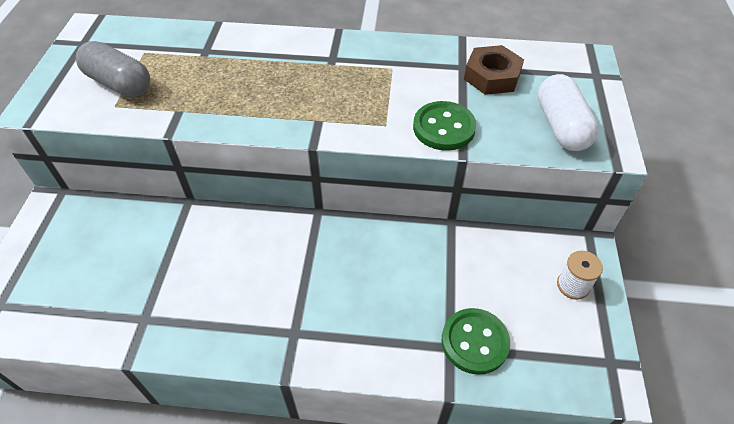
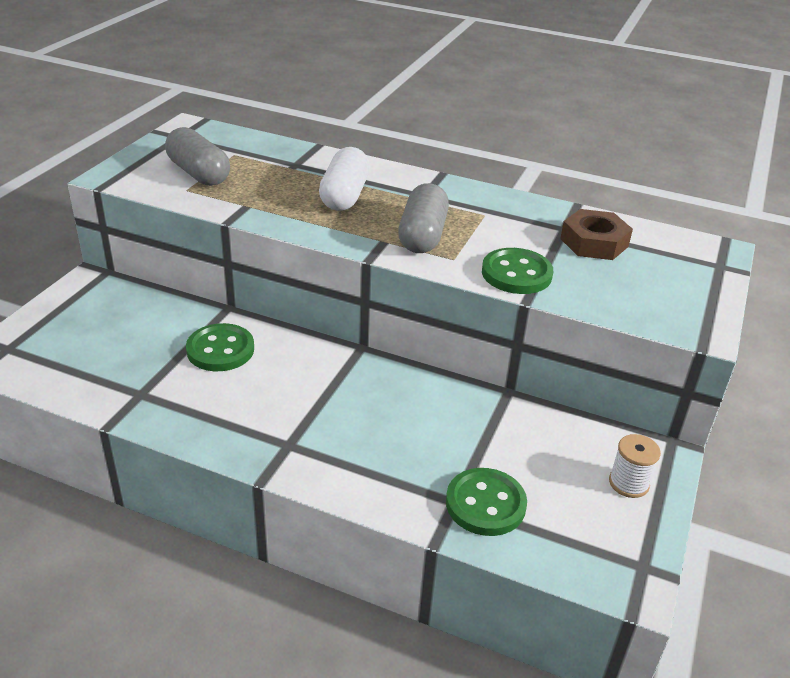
camera: 15 degrees right, 15 degrees down
white capsule [538,74,599,151] -> white capsule moved to [319,147,370,211]
none -> green button [186,323,254,371]
none -> grey capsule [398,183,449,253]

